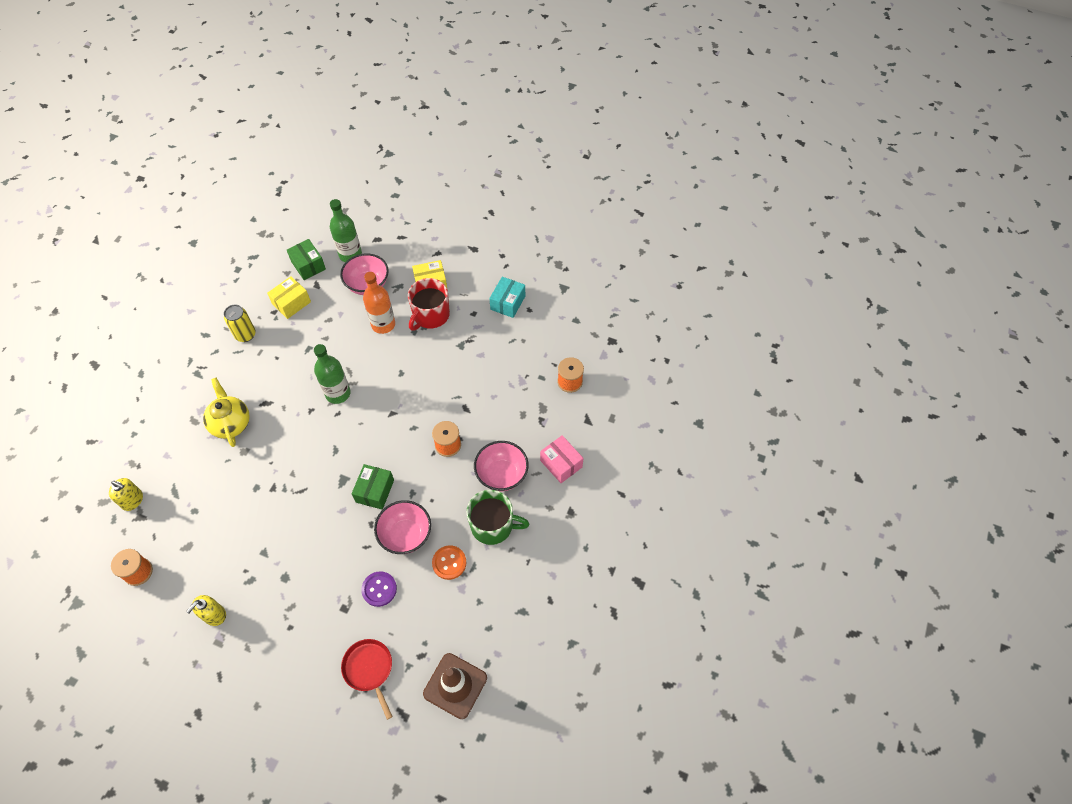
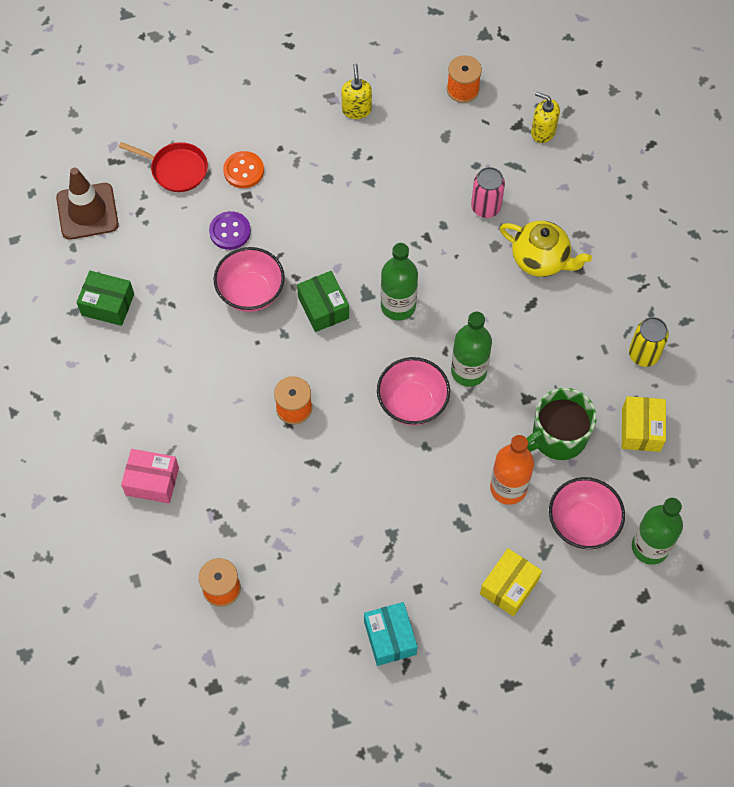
camera: 140 degrees right, 5 degrees up
yellow soap dispenser [109,478,143,511] -> yellow soap dispenser turned 45 degrees clockwise [531,92,560,143]
green box [287,239,326,280] -> green box moved to [77,271,134,326]
red mug [408,278,450,331] -> none
orange button [432,545,466,580] -> orange button moved to [223,151,264,188]
green mug [466,490,529,545] -> green mug moved to [527,388,597,460]
pink bowl [474,441,529,491] -> pink bowl moved to [377,357,450,425]
none -> green bottle [381,243,418,321]
none -> pink can [471,167,505,218]

